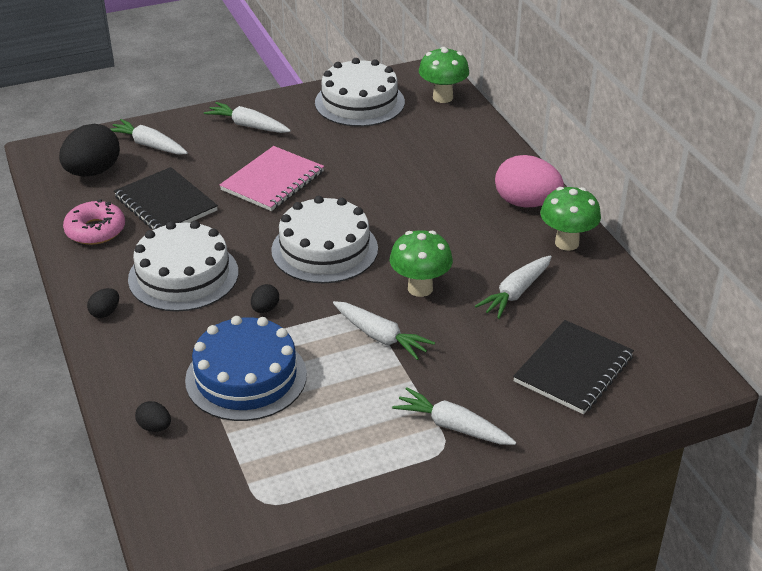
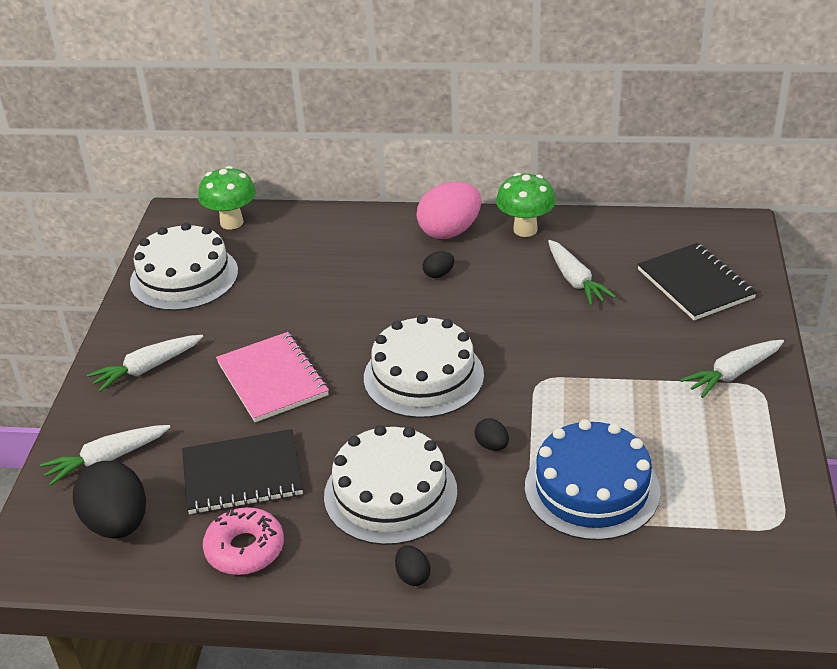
camera: 60 degrees left, 0 degrees up
black egg [135,401,171,432] -> black egg moved to [423,251,454,278]
white carrot [333,301,435,360] -> none
green mushroom [390,230,453,297] -> none

